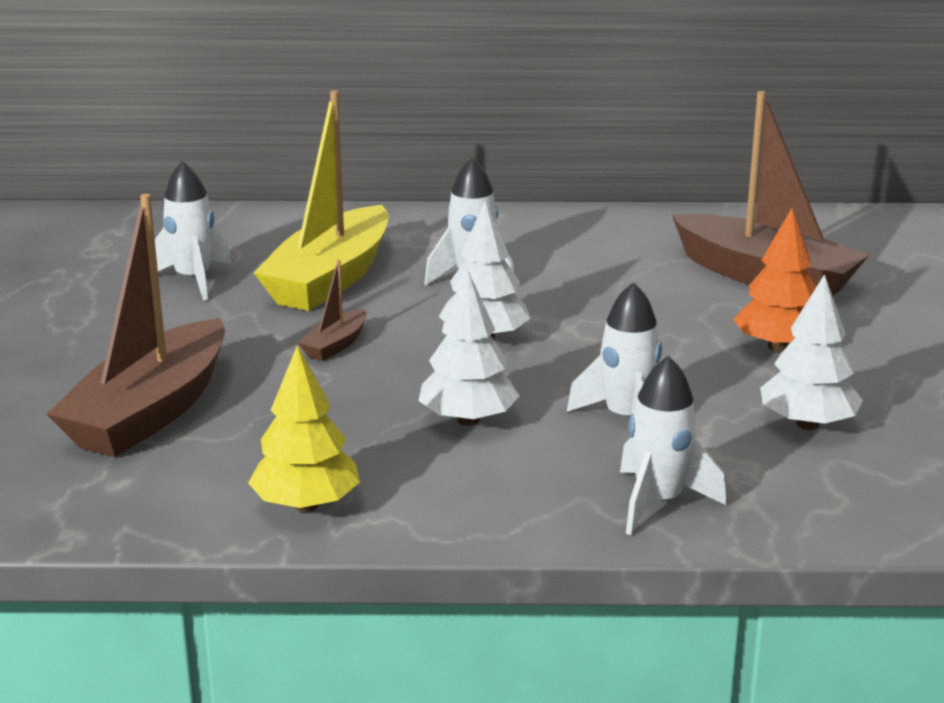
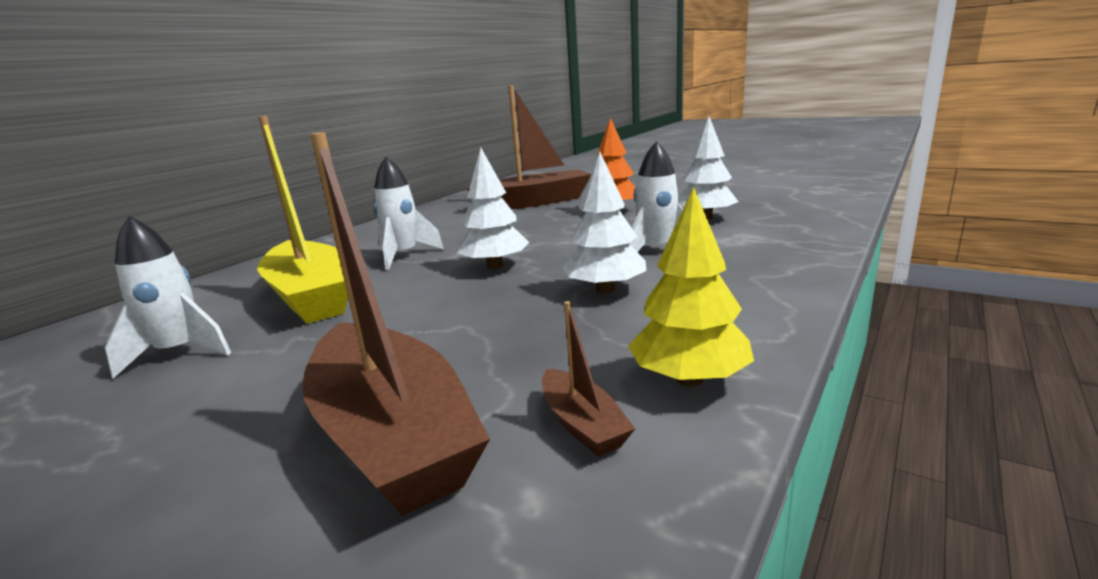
camera: 55 degrees left, 5 degrees down
brown boat [298,259,367,361] -> brown boat moved to [542,301,635,457]
white rocket [620,356,727,535] -> none

